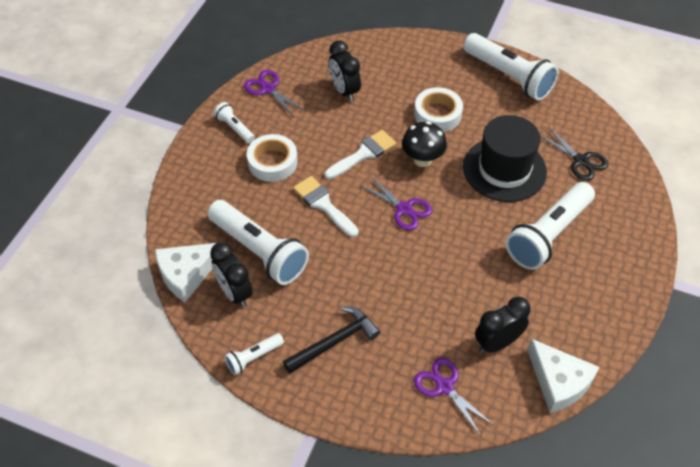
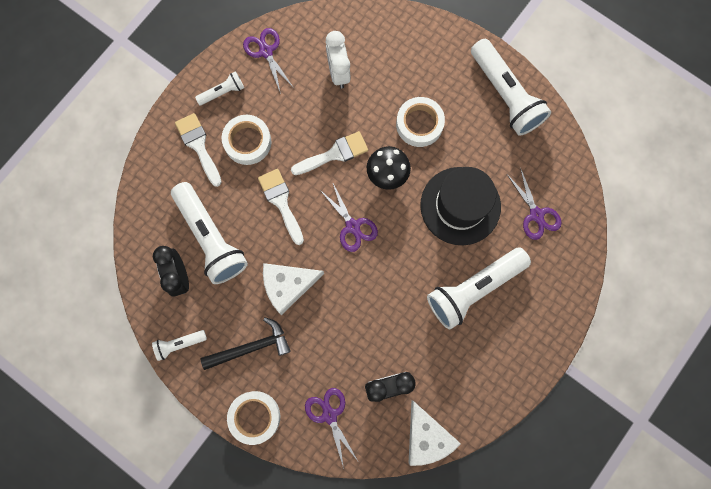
camera: 15 degrees right, 25 degrees up
white cheese [155,242,219,302] -> white cheese moved to [263,263,324,315]
white flashlight [214,102,255,143] -> white flashlight turned 90 degrees clockwise [195,71,244,105]
black clock [329,40,361,102] -> white clock [326,31,351,89]
black scissors [540,127,608,181] -> purple scissors [508,167,561,240]
none -> white brush [175,113,222,187]
none -> white tape [227,391,280,445]

